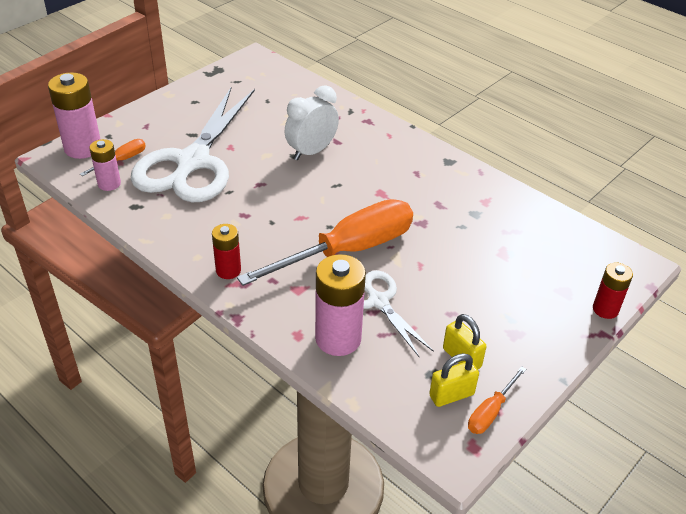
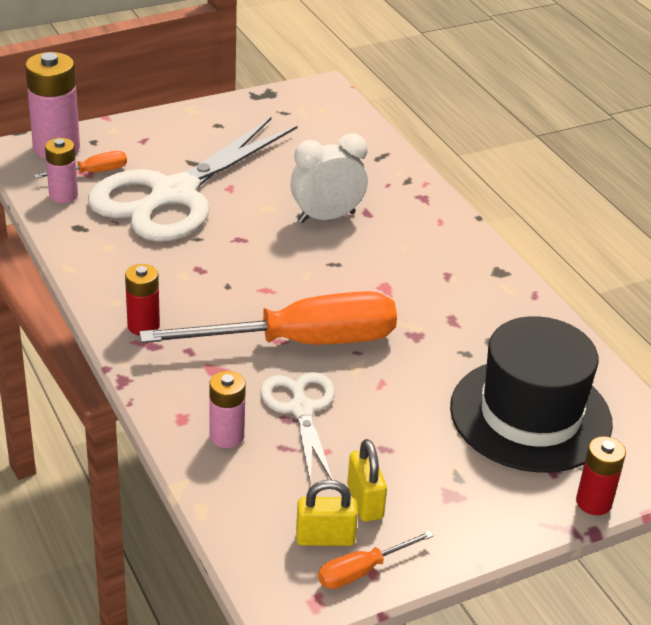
camera: 20 degrees right, 5 degrees down
pink battery [315,254,366,356] -> pink battery [210,371,246,448], size x0.59
none -> black hat [450,316,613,473]

